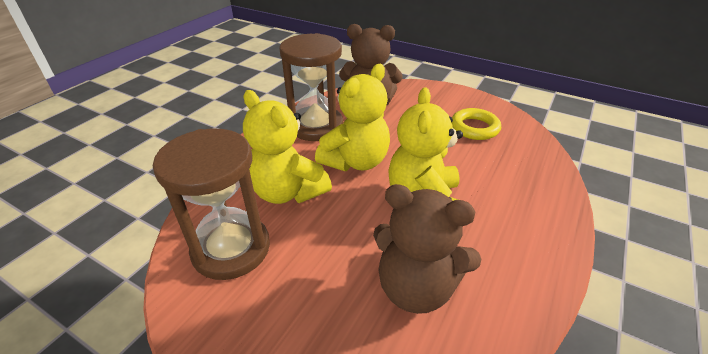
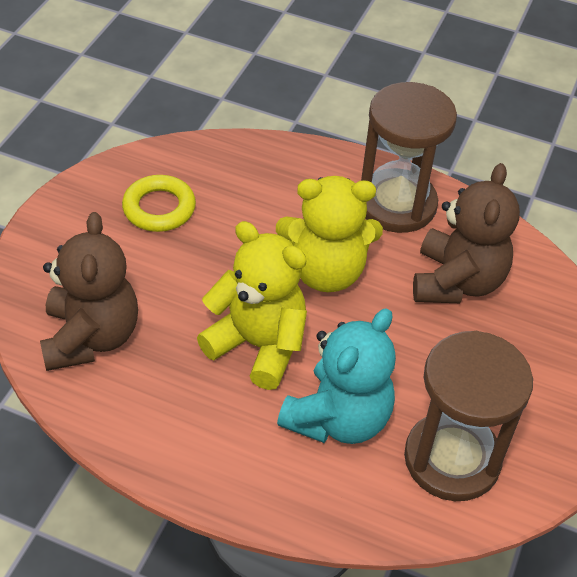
camera: 100 degrees left, 10 degrees up
yellow teddy bear [243,90,332,204] -> turquoise teddy bear [277,308,396,444]
brown hourglass [279,33,343,141] -> brown hourglass moved to [361,82,457,233]

